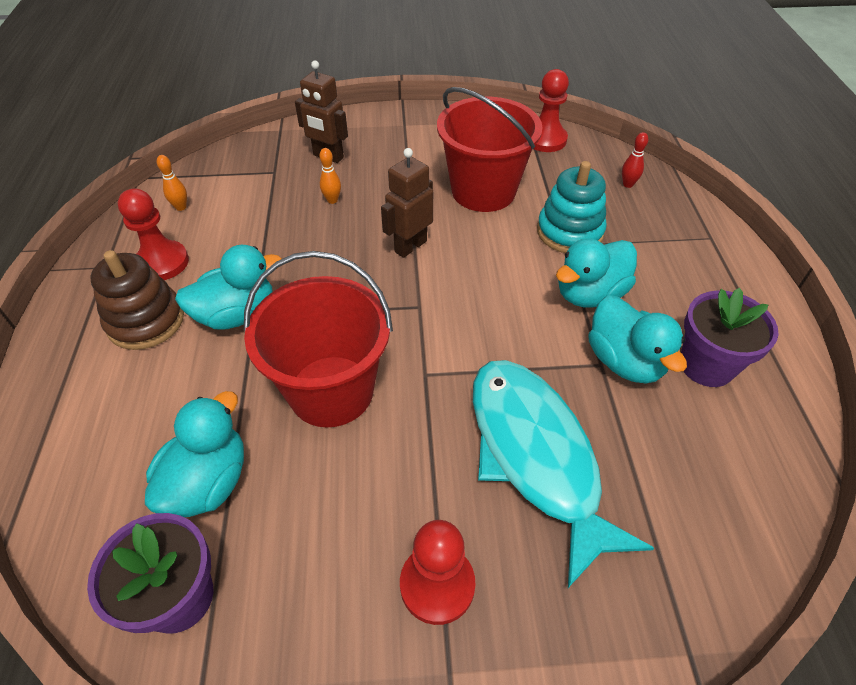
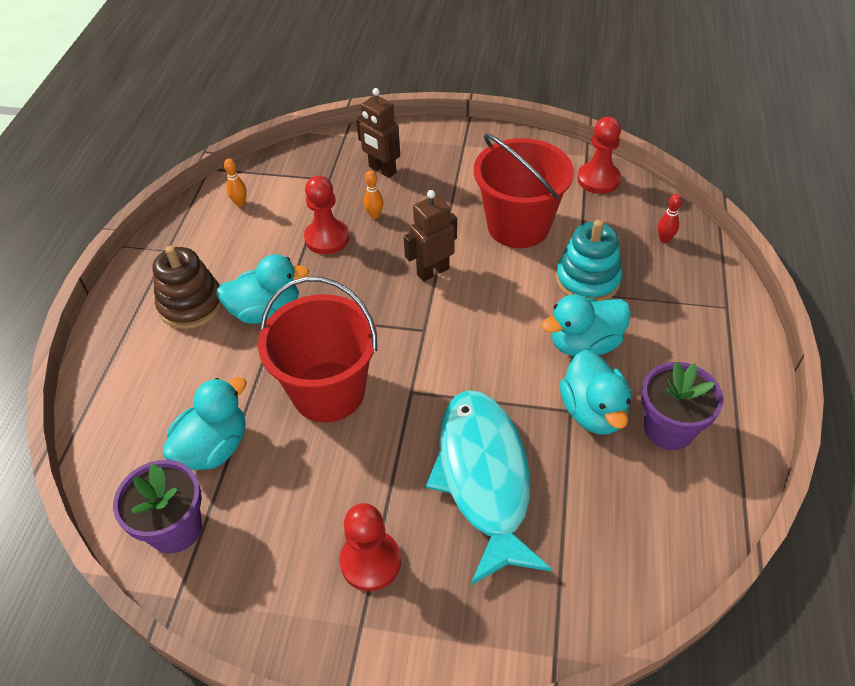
camera: 15 degrees right, 0 degrees up
red pawn [118,188,189,280] -> red pawn moved to [304,176,349,254]

